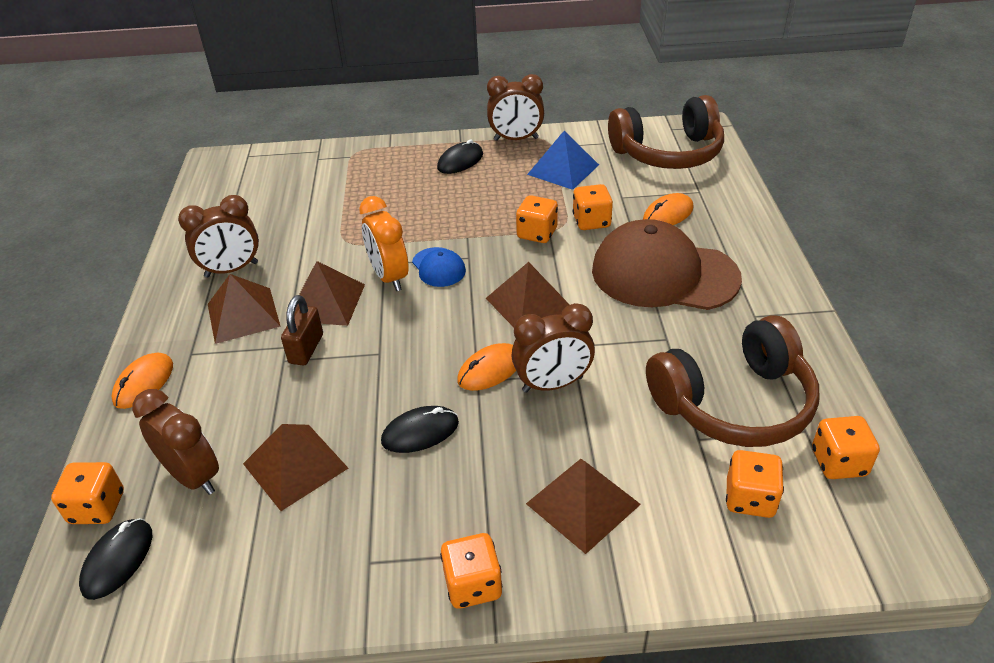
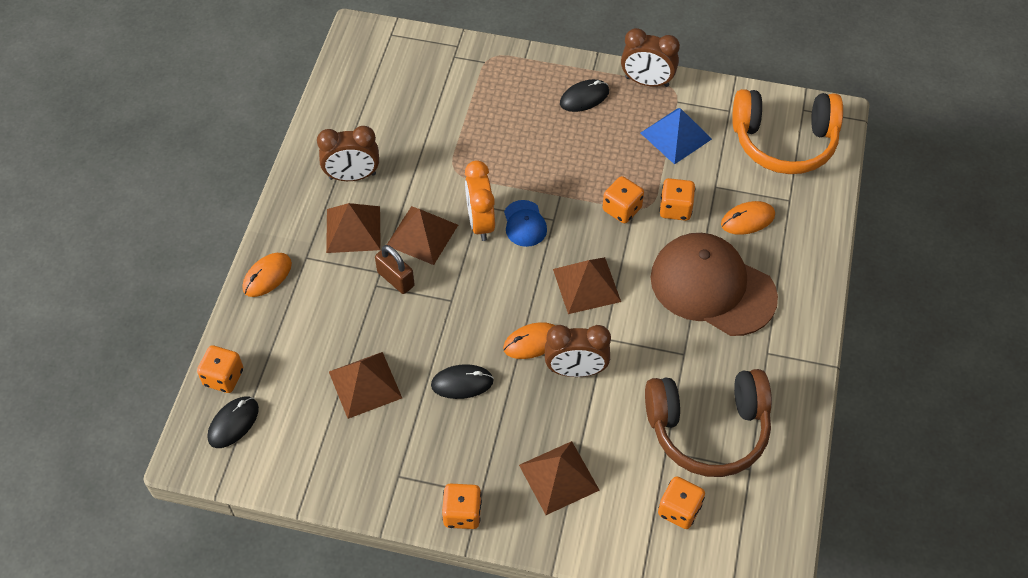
camera: 15 degrees right, 15 degrees up
brown clock [132,389,219,495] -> none
brown padlock [281,295,323,365] -> brown padlock turned 75 degrees counterclockwise [375,245,415,294]
brown headphones [608,95,724,169] -> orange headphones [732,89,843,174]
orange dice [812,416,880,479] -> none

